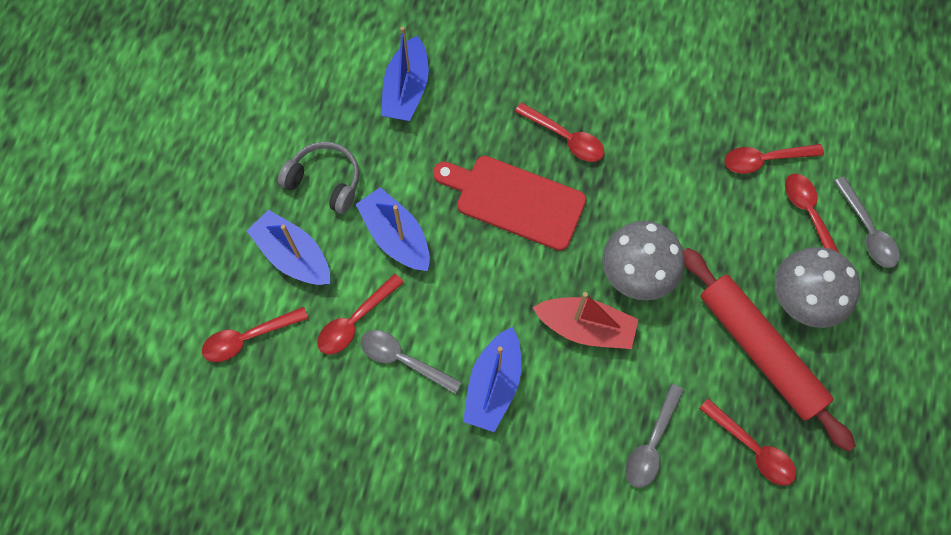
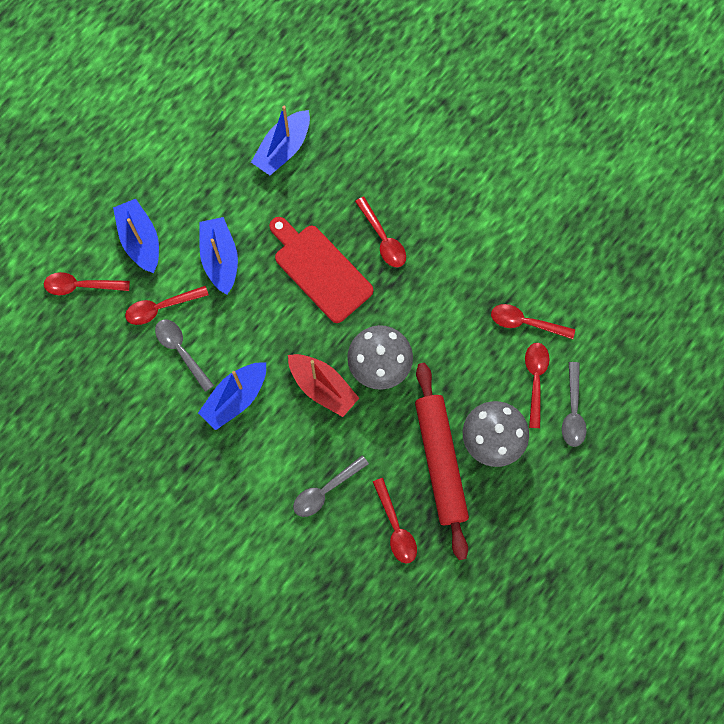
camera: 25 degrees right, 5 degrees up
grey headphones [278,141,359,214] -> none

